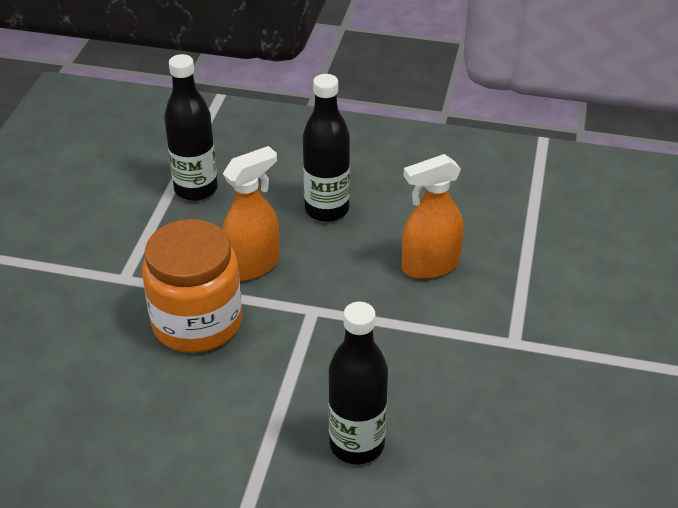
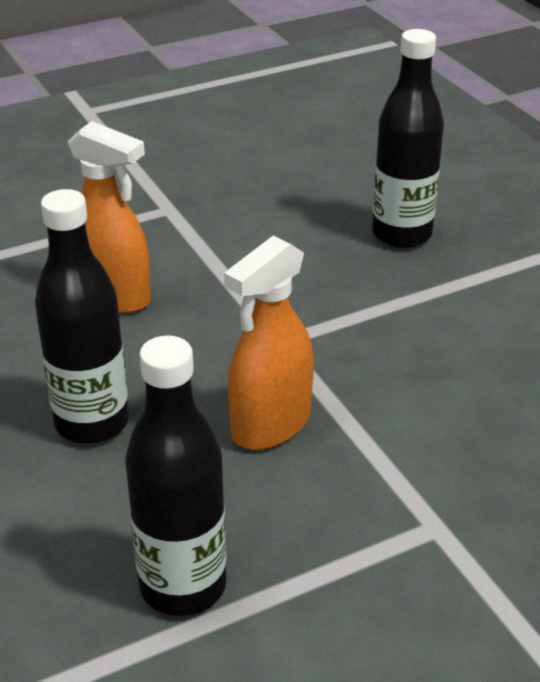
camera: 130 degrees left, 5 degrees down
orange jar [142,219,242,353] -> none
orange spray bottle [222,146,279,281] -> orange spray bottle turned 60 degrees counterclockwise [224,235,314,450]

